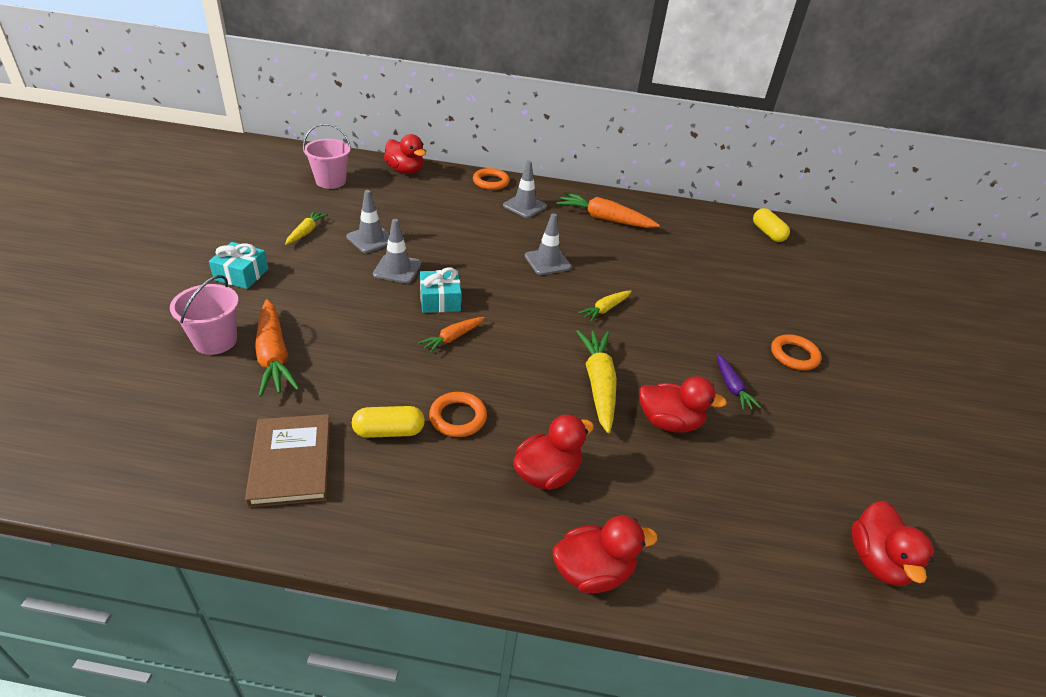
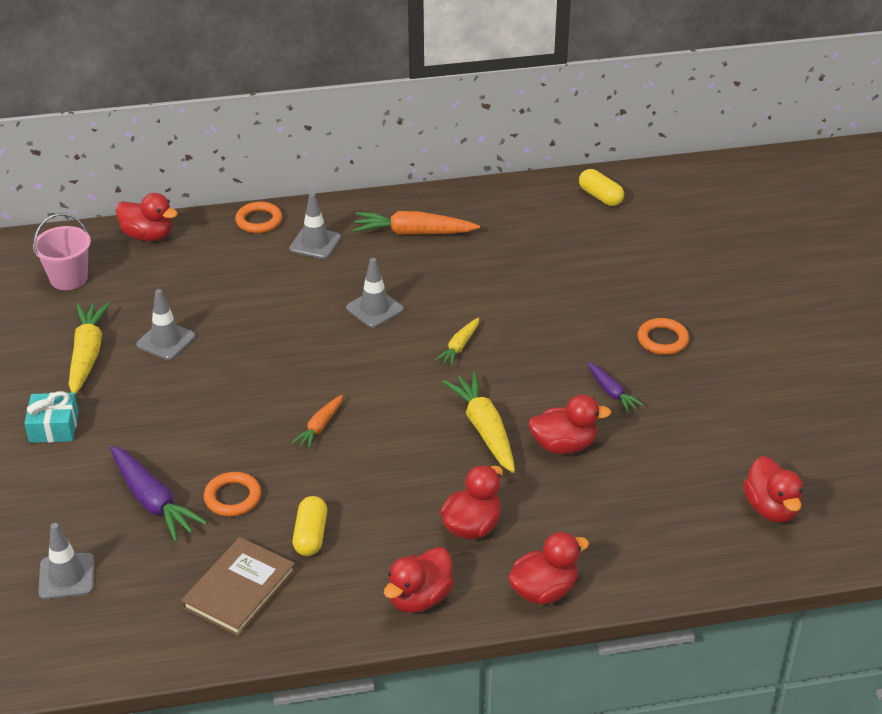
camera: 15 degrees left, 0 degrees up
pink bucket [170,275,239,355] -> none
brown book [245,414,331,508] -> brown book turned 60 degrees clockwise [181,537,296,637]
orange carrot [255,299,300,397] -> purple carrot [110,446,208,542]
yellow carrot [285,211,328,245] -> yellow carrot [69,302,110,395], size x1.76
yellow capsule [352,406,425,438] -> yellow capsule turned 60 degrees counterclockwise [293,496,327,556]
grey traffic cone [373,219,421,283] -> grey traffic cone moved to [38,523,94,599]
turquoise gift [420,267,461,313] -> none
orange ring [429,392,487,437] -> orange ring moved to [204,472,261,516]
none -> red duck [384,547,454,613]

